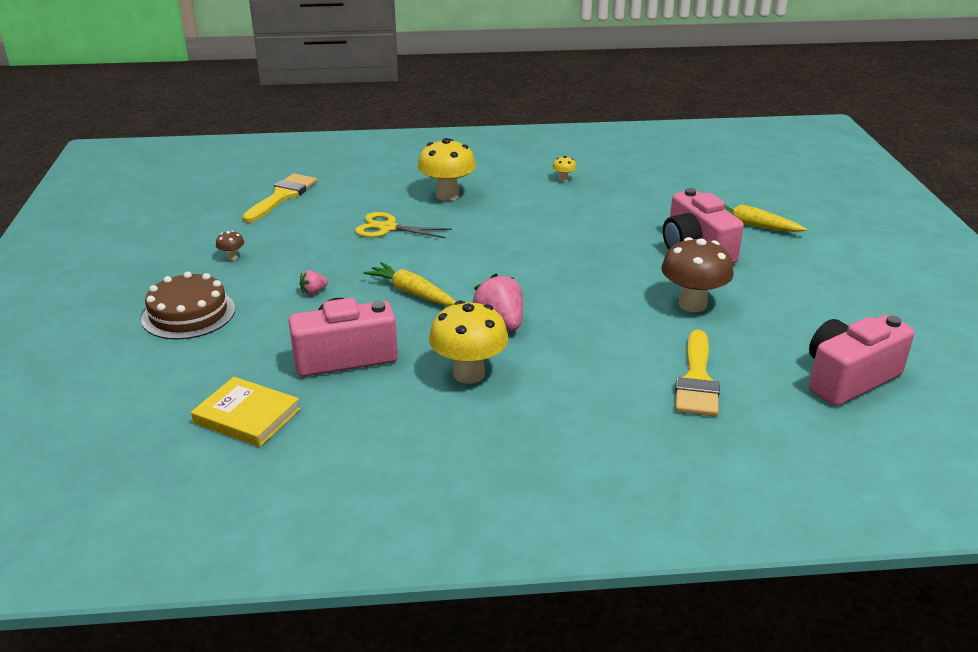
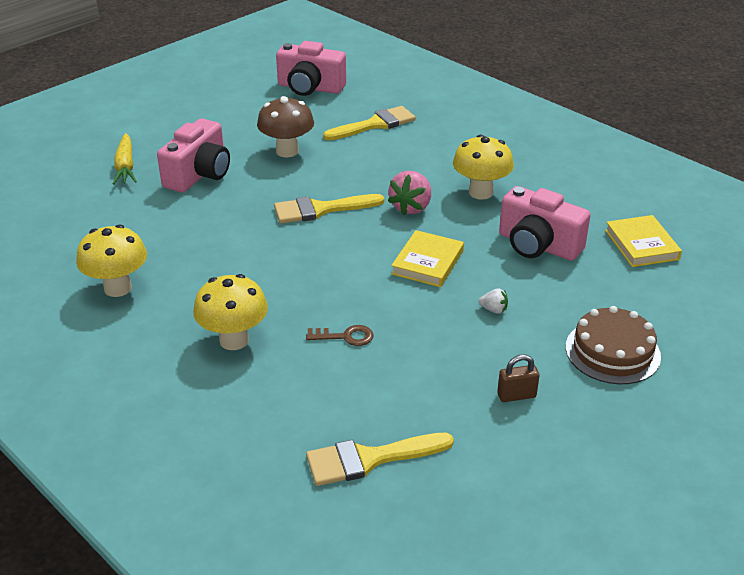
camera: 130 degrees left, 5 degrees up
brown mushroom [216,231,244,260] -> brown padlock [497,354,540,402]
pink strawberry [299,270,328,295] -> white strawberry [479,289,508,314]
yellow scissors [355,212,452,238] -> brown key [306,325,374,346]
yellow carrot [364,262,456,306] -> yellow book [391,230,464,287]
yellow mushroom [553,156,577,182] -> yellow mushroom [76,225,147,297], size x2.31
none -> yellow brush [274,194,384,223]

